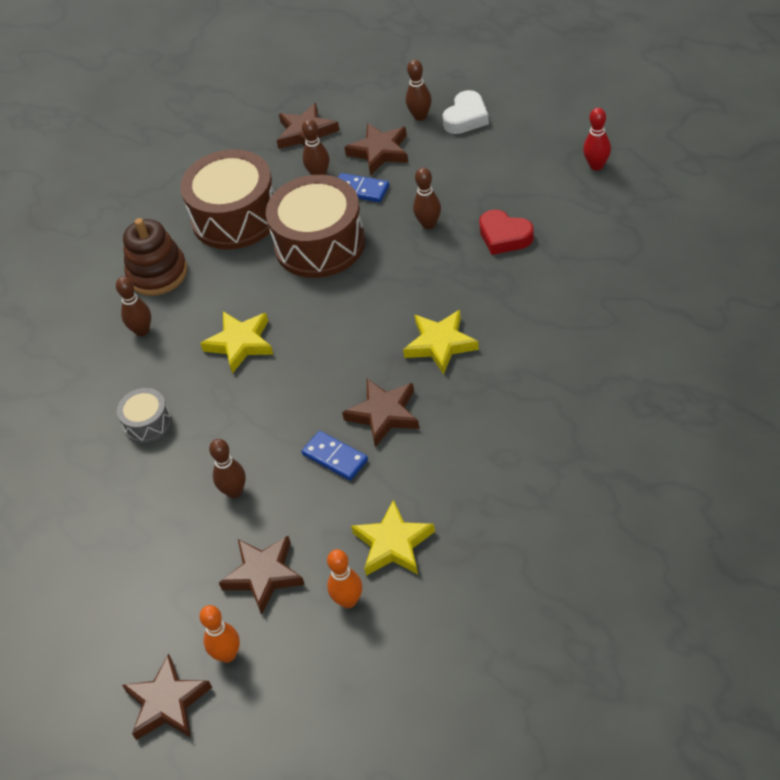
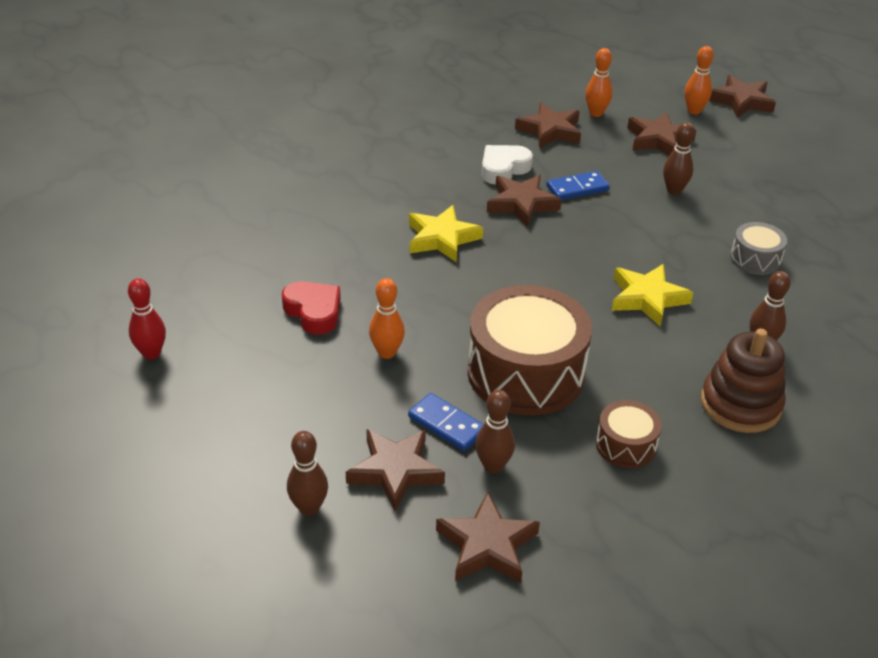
camera: 170 degrees left, 10 degrees down
brown drum [180,149,275,250] -> brown drum [596,400,662,468], size x0.48
blue domino [302,431,368,481] -> blue domino turned 75 degrees counterclockwise [547,171,610,200]
yellow star [351,499,435,576] -> brown star [515,102,581,148]
brown bowling pin [413,167,441,229] -> orange bowling pin [369,278,405,359]
white heart [443,90,489,134] -> white heart moved to [482,145,533,185]

